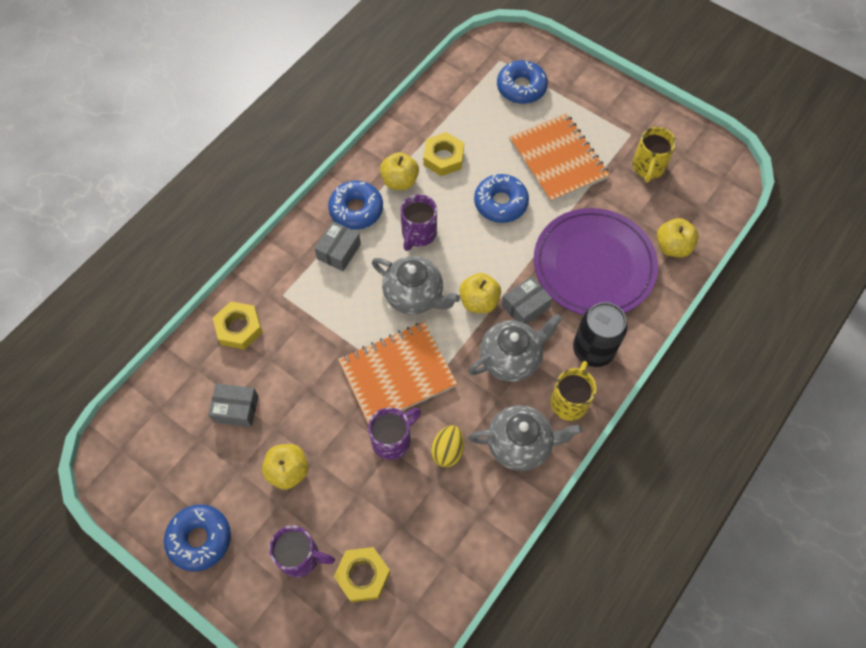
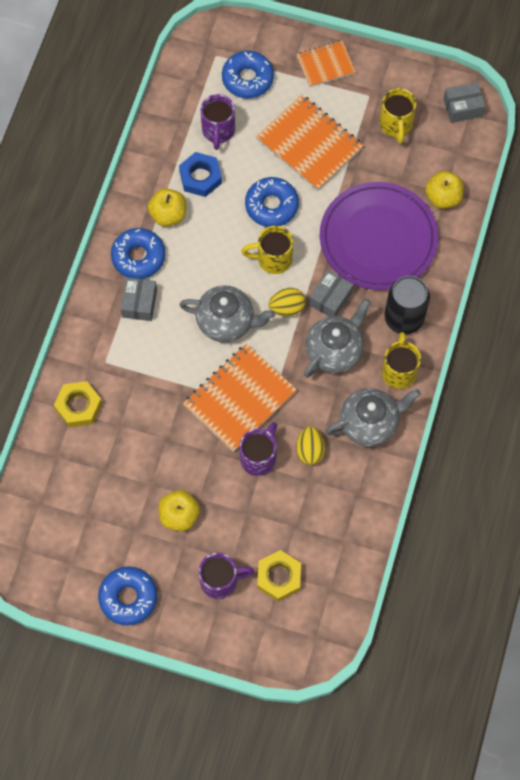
camera: 20 degrees left, 5 degrees up
grey box [208,383,259,427] -> grey box moved to [443,82,485,123]
purple mug [400,194,437,251] -> purple mug moved to [200,94,235,150]
yellow nut [423,132,464,176] -> blue nut [179,152,222,197]
yellow apple [459,273,501,313] -> yellow egg [269,288,306,316]
none -> yellow mug [242,225,293,274]
none -> orange notebook [296,40,356,87]

